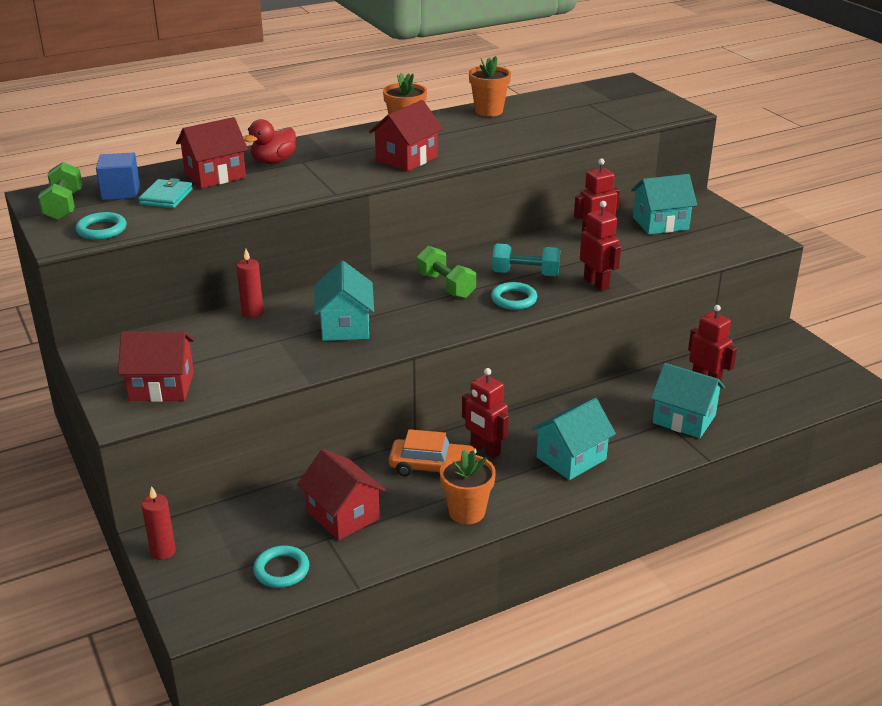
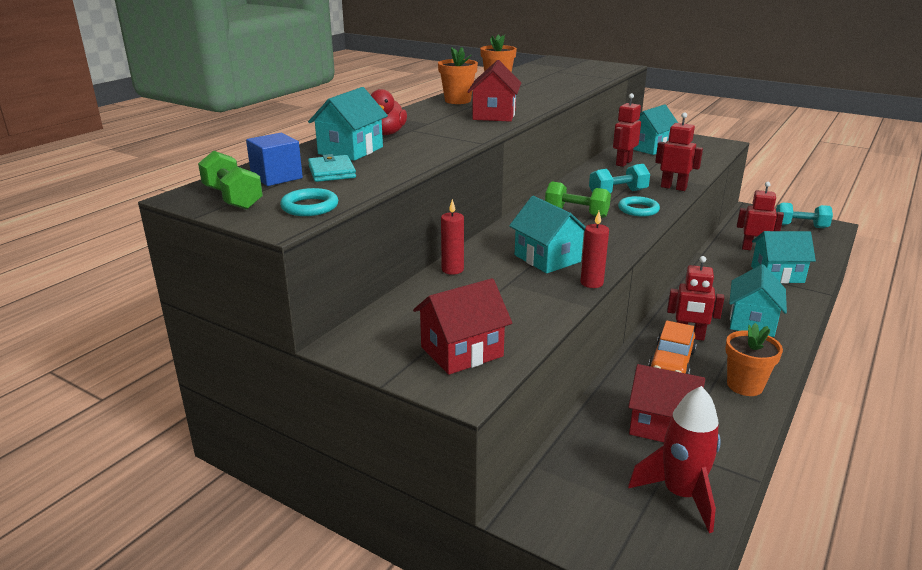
camera: 30 degrees left, 5 degrees down
red candle [141,486,176,560] -> red candle moved to [580,211,609,288]
red house [176,117,248,188] -> turquoise house [308,87,388,161]
turquoise ring [253,546,310,588] -> red rocket [628,386,721,533]
orange car [389,429,477,476] -> orange car turned 135 degrees clockwise [648,321,697,374]
none -> turquoise dumbbell [776,203,833,228]

